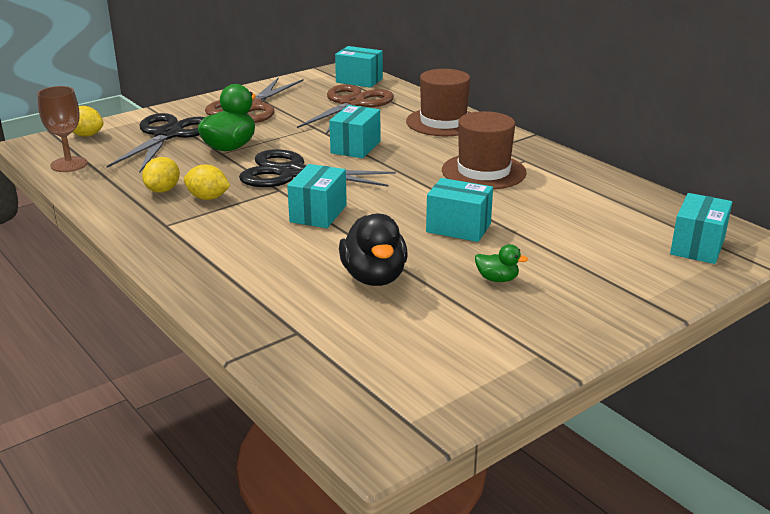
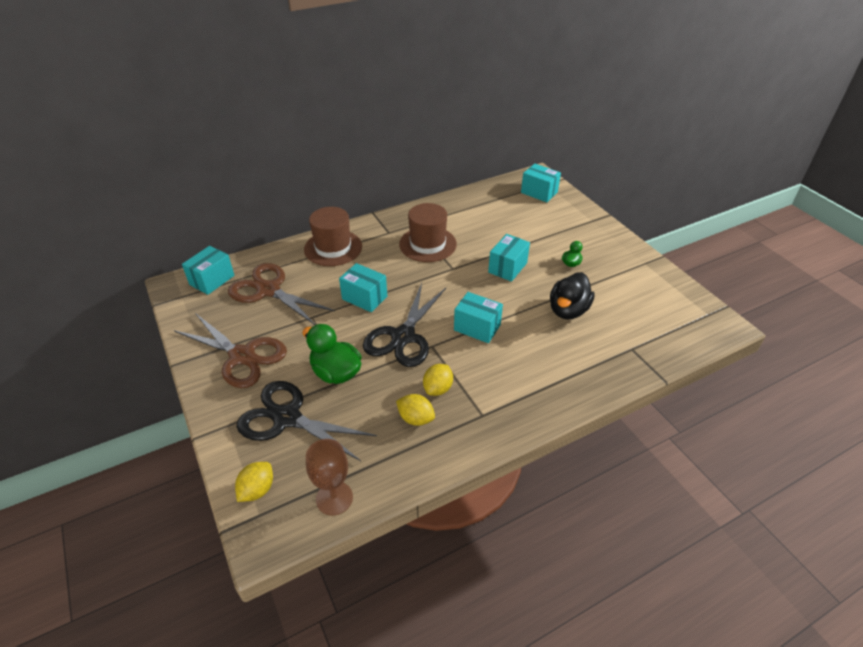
camera: 80 degrees left, 15 degrees up
black duck [339,214,408,286] -> black duck turned 120 degrees clockwise [550,272,595,320]

